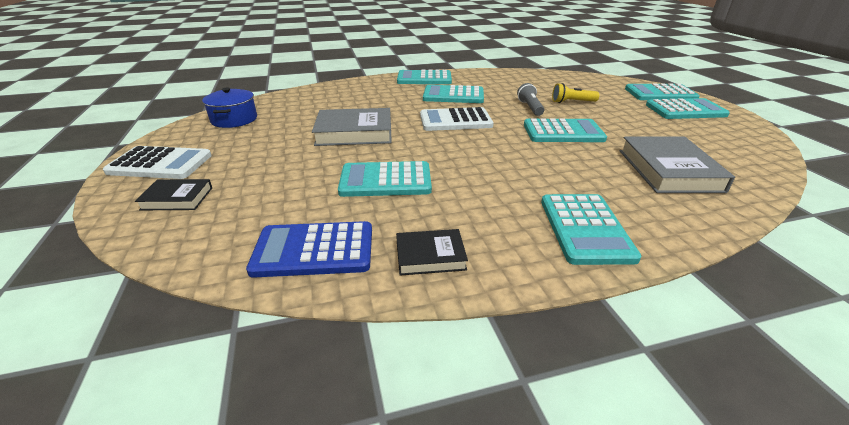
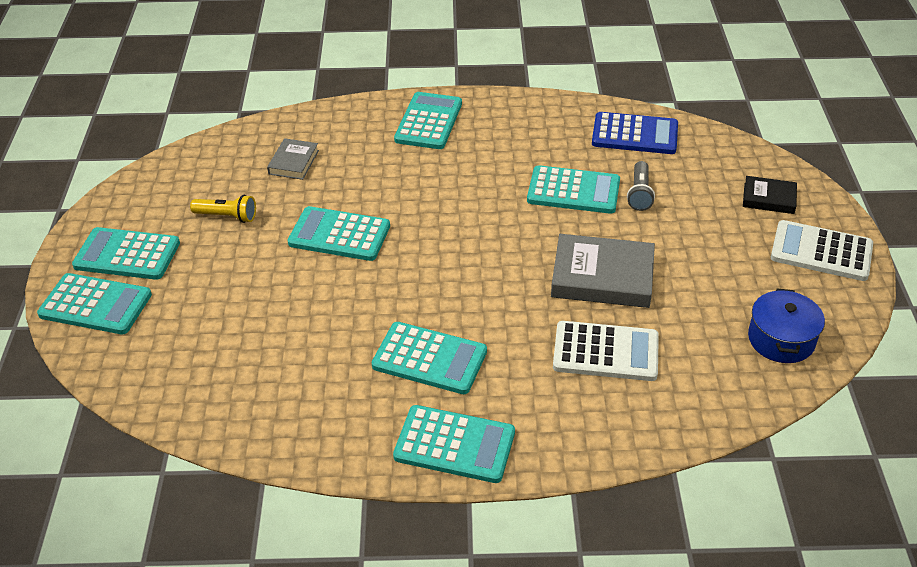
camera: 165 degrees left, 10 degrees up
black book [396,229,468,276] -> none
white calculator [420,107,493,131] -> white calculator moved to [553,321,659,381]
grey flashlight [517,83,544,116] -> grey flashlight moved to [627,161,655,211]
yellow flashlight [552,83,600,103] -> yellow flashlight moved to [190,195,256,223]
grey book [620,136,735,193] -> grey book [267,138,319,180], size x0.56

